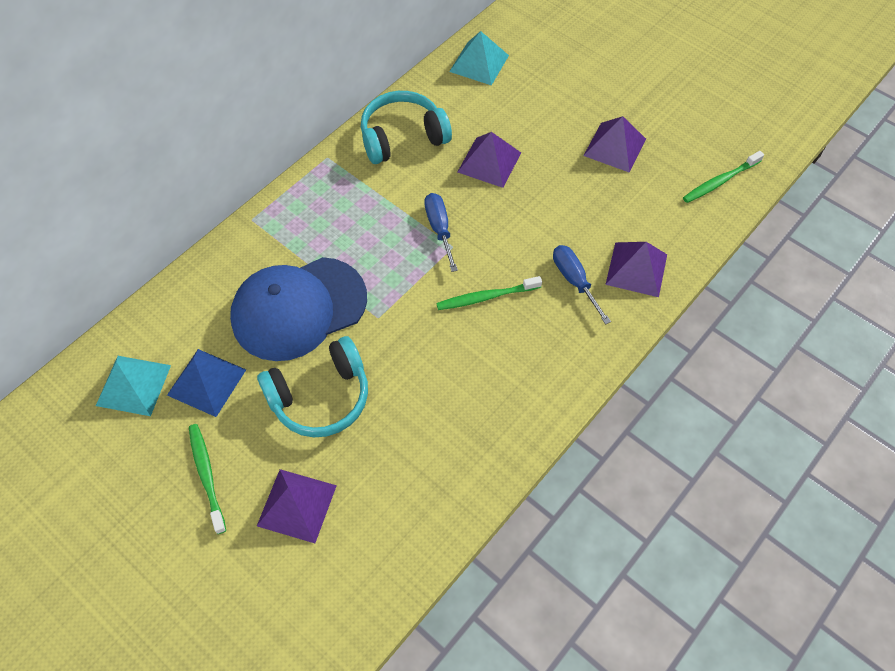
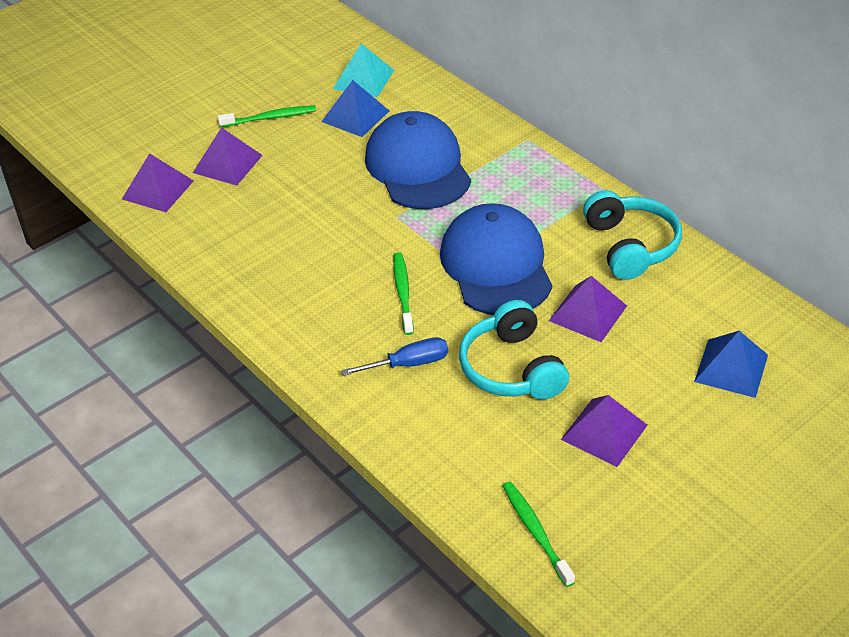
camera: 100 degrees right, 15 degrees down
turquoise headphones [257,336,368,437] -> turquoise headphones moved to [459,300,569,400]
blue screwdriver [424,193,458,272] -> blue cap [440,203,552,315]
turquoise pyramid [449,31,509,86] -> none
purple pyramid [605,242,667,297] -> purple pyramid moved to [122,153,194,212]
none -> blue pyramid [694,331,768,398]

